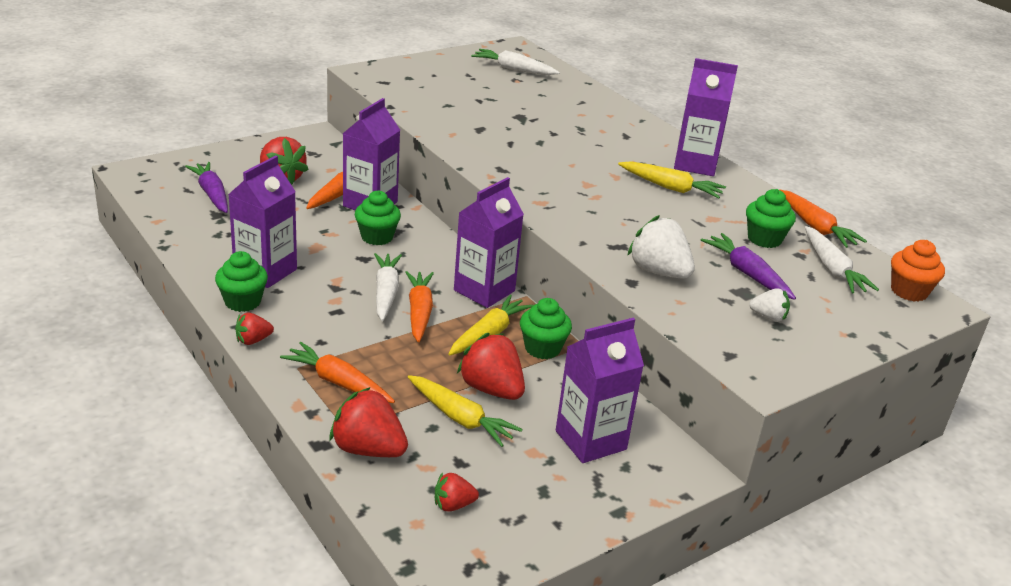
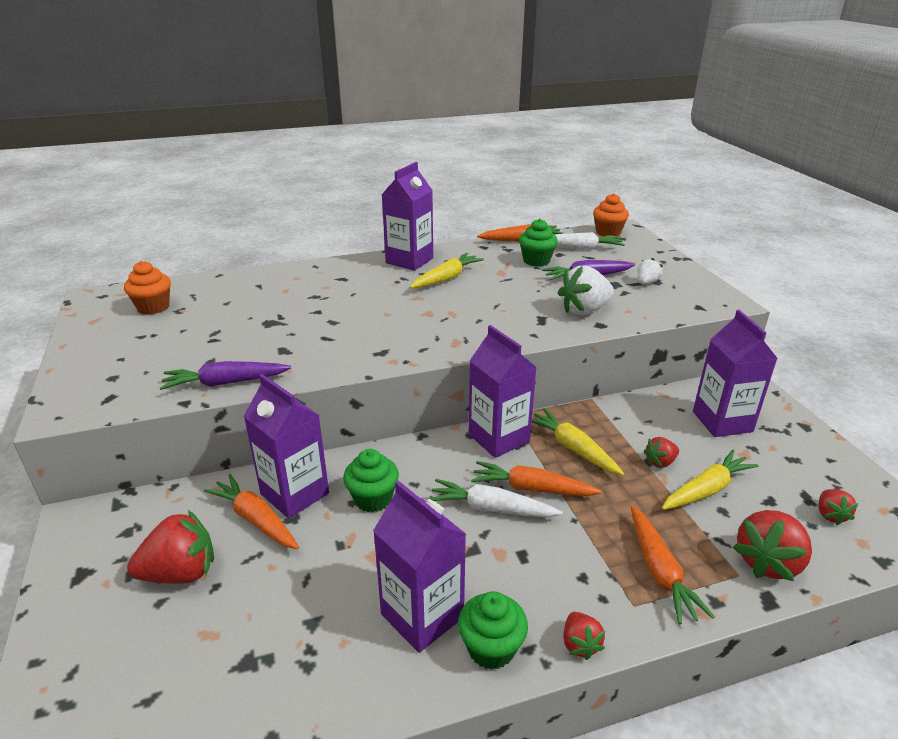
camera: 70 degrees left, 0 degrees up
purple carrot [185,162,228,213] -> purple carrot moved to [160,361,292,390]
orange carrot [280,342,395,403] -> orange carrot turned 60 degrees counterclockwise [631,506,715,625]
red strawberry [457,333,525,400] -> red strawberry [643,437,679,468], size x0.54
white carrot [471,49,560,75] -> orange cupcake [124,261,171,314]
green cupcake [520,298,572,359] -> none

